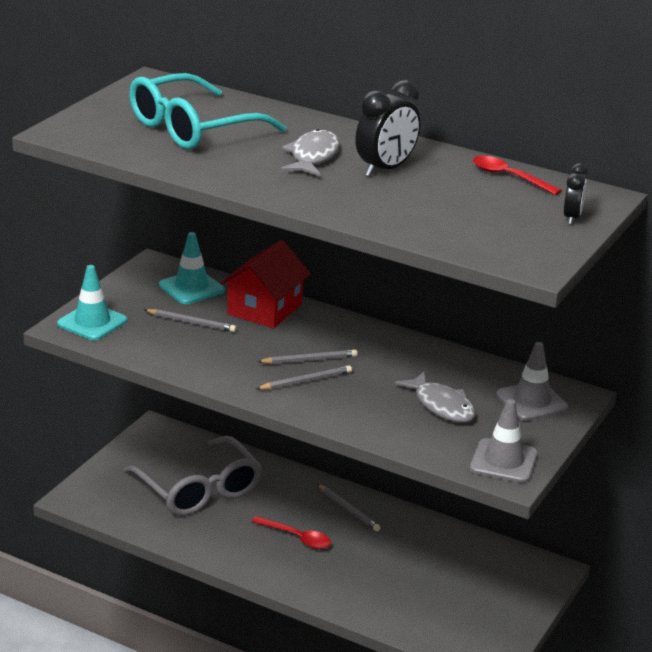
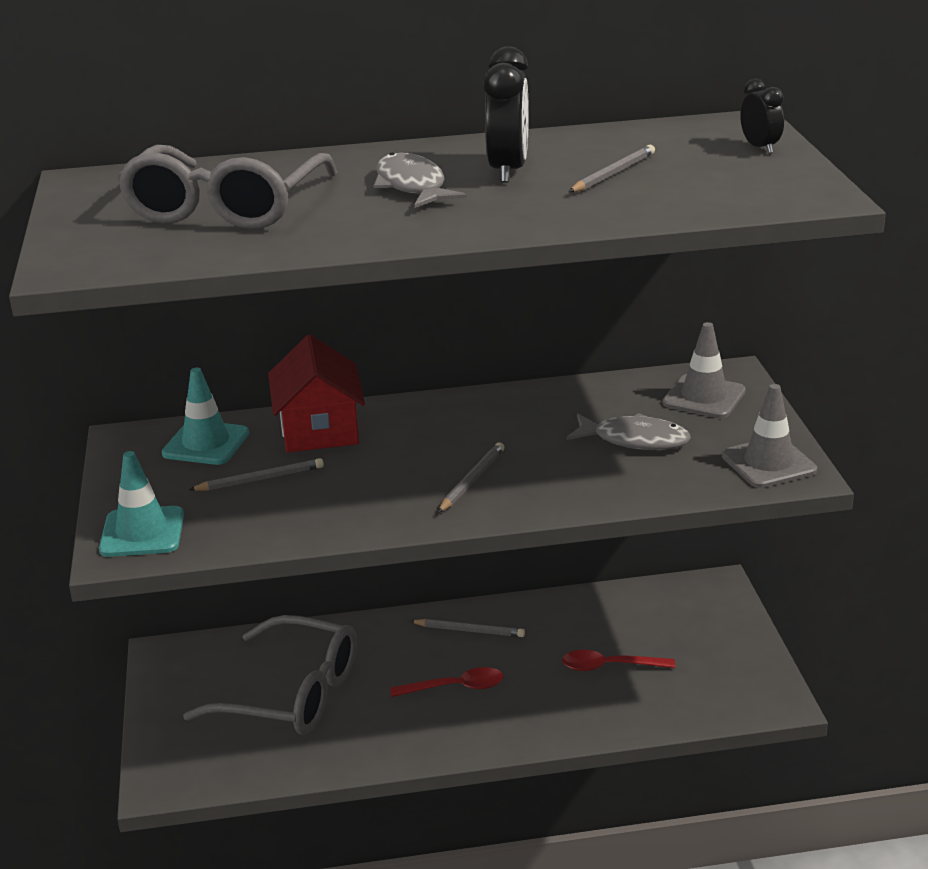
camera: 35 degrees left, 0 degrees up
turquoise glasses [129,73,286,149] -> grey glasses [117,145,337,229]
grey pencil [257,349,358,364] -> grey pencil moved to [569,145,655,192]
red spoon [473,156,562,195] -> red spoon moved to [562,650,675,671]

